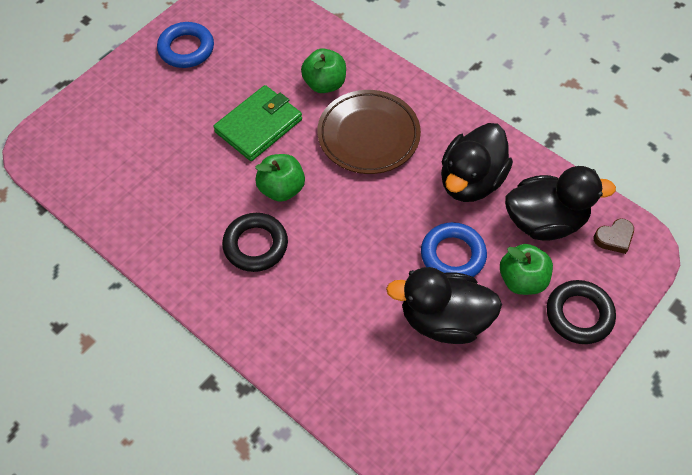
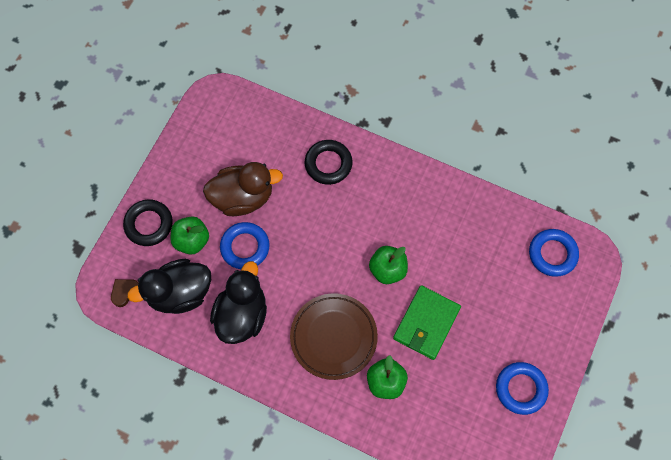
camera: 165 degrees right, 10 degrees up
black ring [222,213,288,272] -> black ring moved to [305,140,353,185]
black duck [386,267,502,344] -> brown duck [203,162,283,216]
none -> blue ring [529,229,579,277]

